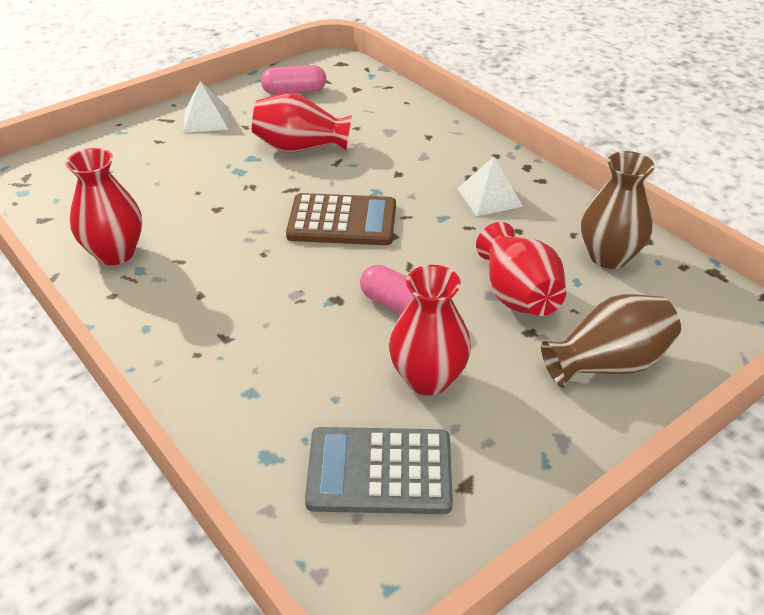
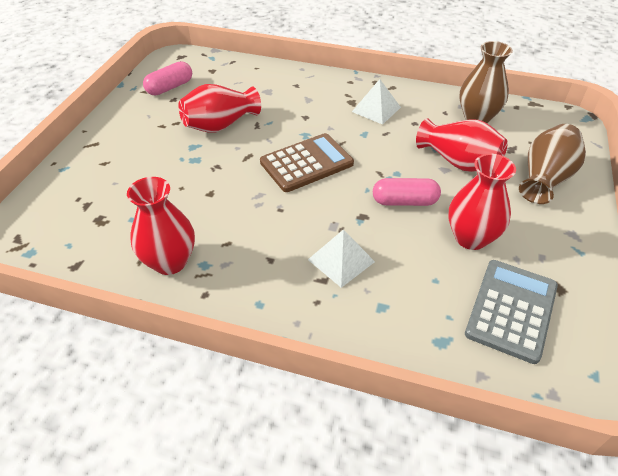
camera: 35 degrees left, 5 degrees up
white pyramid [183,81,229,133] -> white pyramid moved to [308,229,375,288]
grey calculator [305,427,453,514] -> grey calculator turned 150 degrees clockwise [465,260,558,364]

